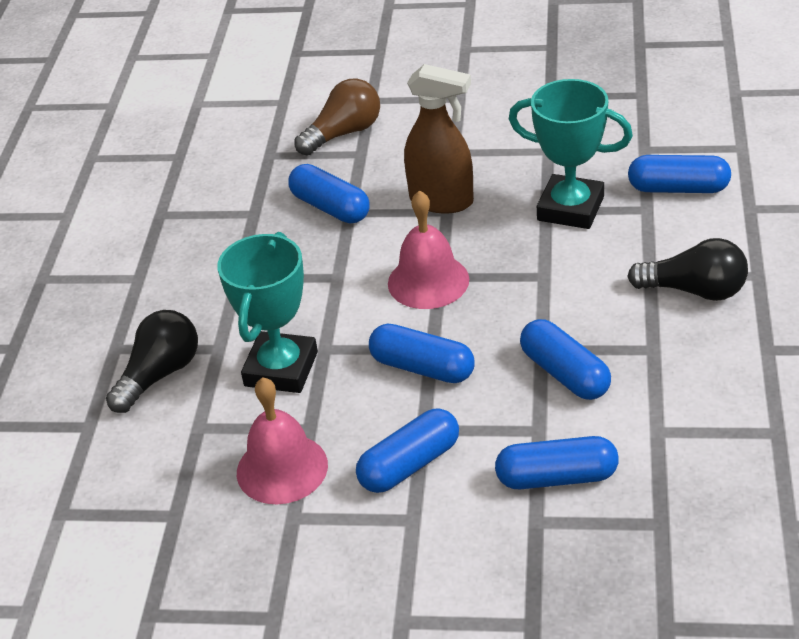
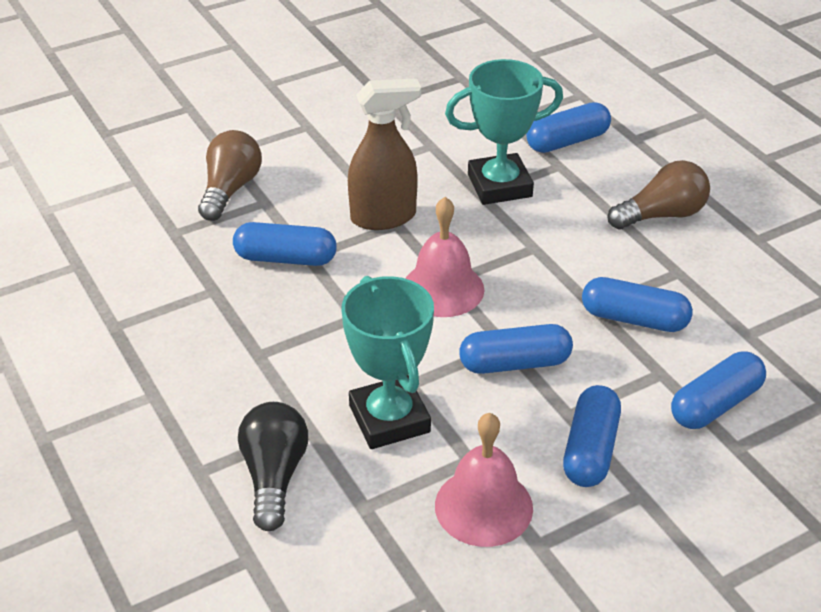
camera: 40 degrees left, 0 degrees up
black light bulb [627,238,748,301] -> brown light bulb [608,160,710,229]

